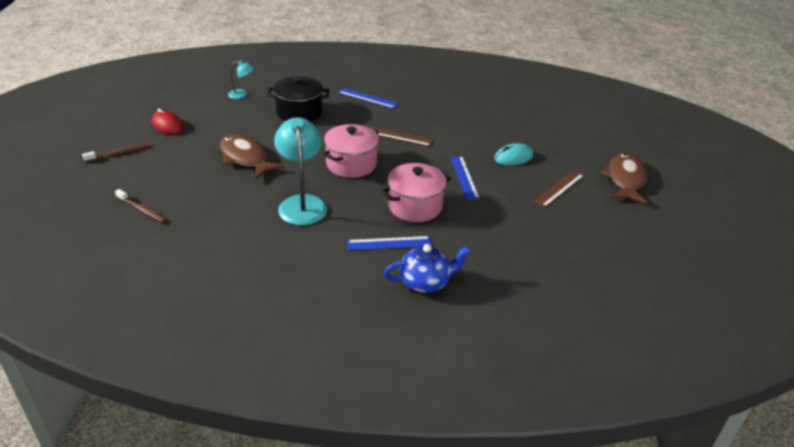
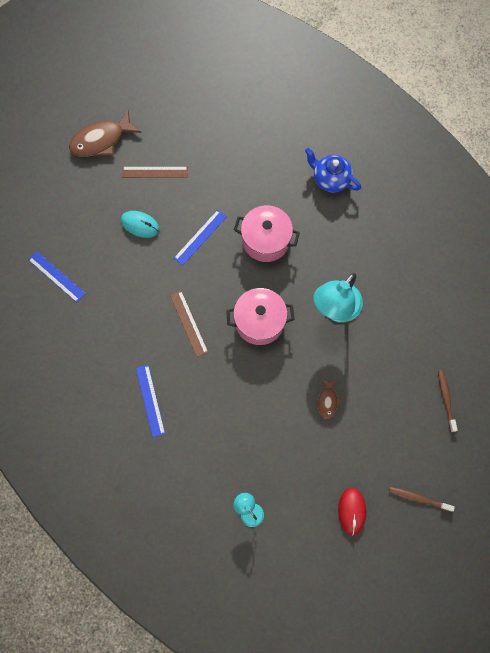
camera: 130 degrees left, 35 degrees up
brown fish [220,134,284,179] -> brown fish [318,378,342,419], size x0.51
black pot [267,76,329,122] -> none
blue ruler [347,236,432,251] -> blue ruler moved to [28,251,86,302]

